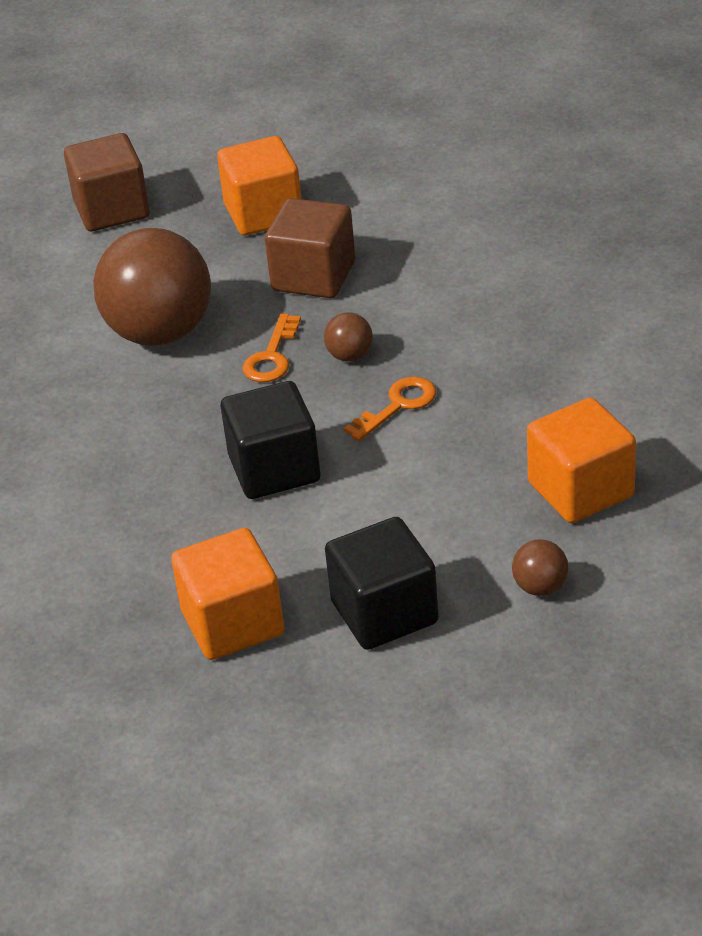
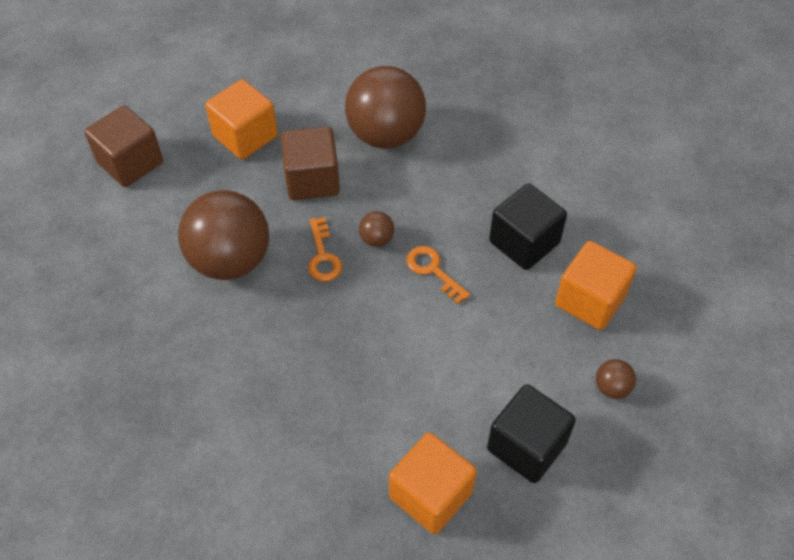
camera: 30 degrees left, 15 degrees up
black cube [221,381,320,499] -> black cube moved to [489,183,567,270]
orange key [344,377,436,441] -> orange key turned 60 degrees counterclockwise [406,246,470,304]
none -> brown ball [345,66,426,149]

